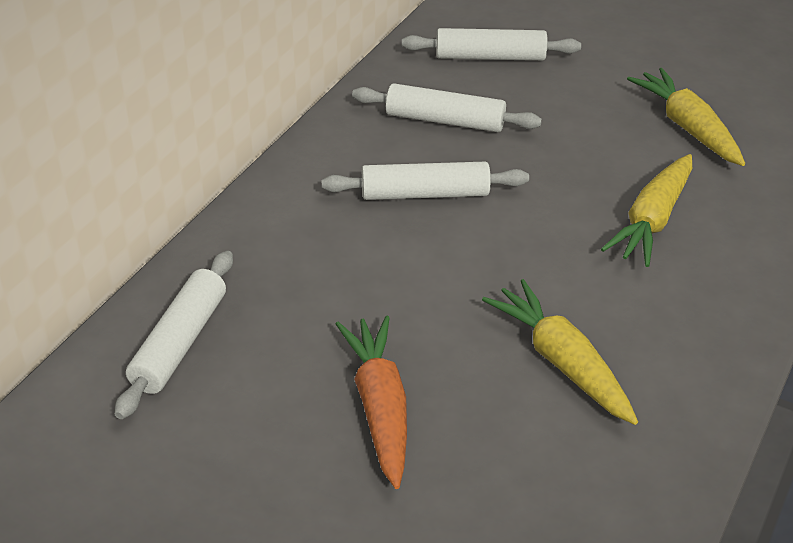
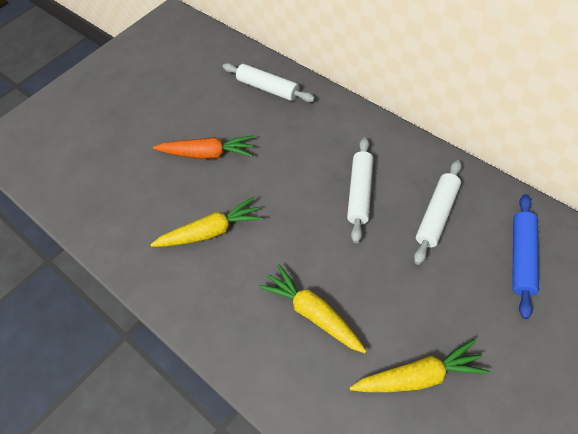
camera: 110 degrees right, 15 degrees up
white rolling pin [402,28,581,61] -> blue rolling pin [512,194,539,319]

